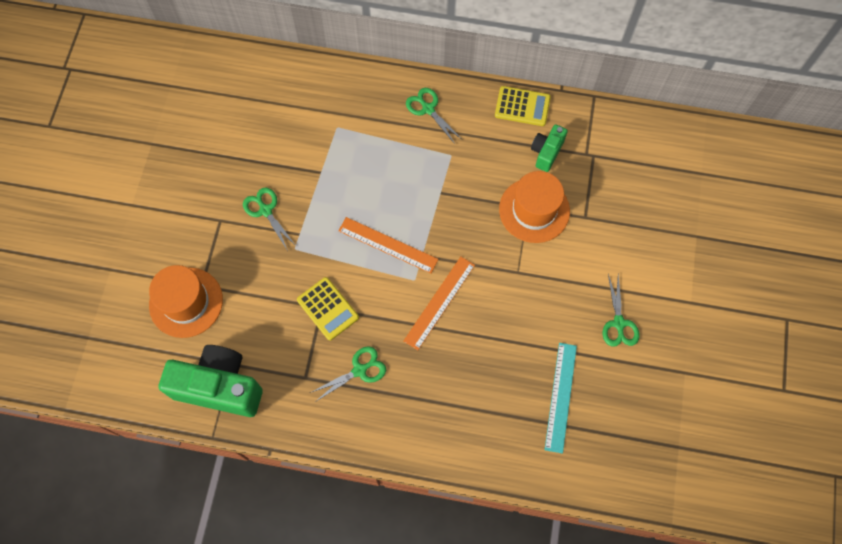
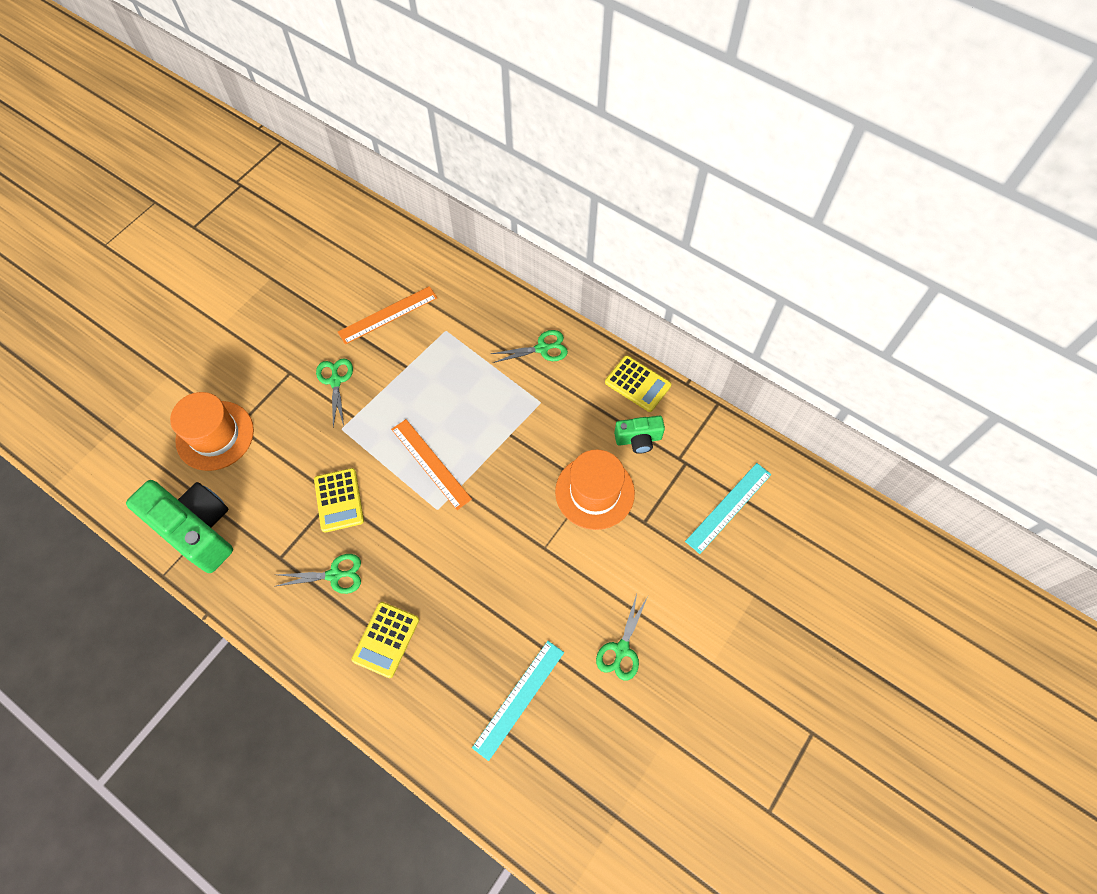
camera: 25 degrees right, 5 degrees down
orange ruler [404,257,475,350] -> orange ruler moved to [338,286,437,344]
green scissors [406,88,463,144] -> green scissors turned 90 degrees clockwise [491,330,568,363]
green camera [531,124,568,172] -> green camera turned 150 degrees counterclockwise [614,416,665,454]
none -> yellow calculator [352,602,419,678]
none -> turquoise ruler [685,463,772,554]

